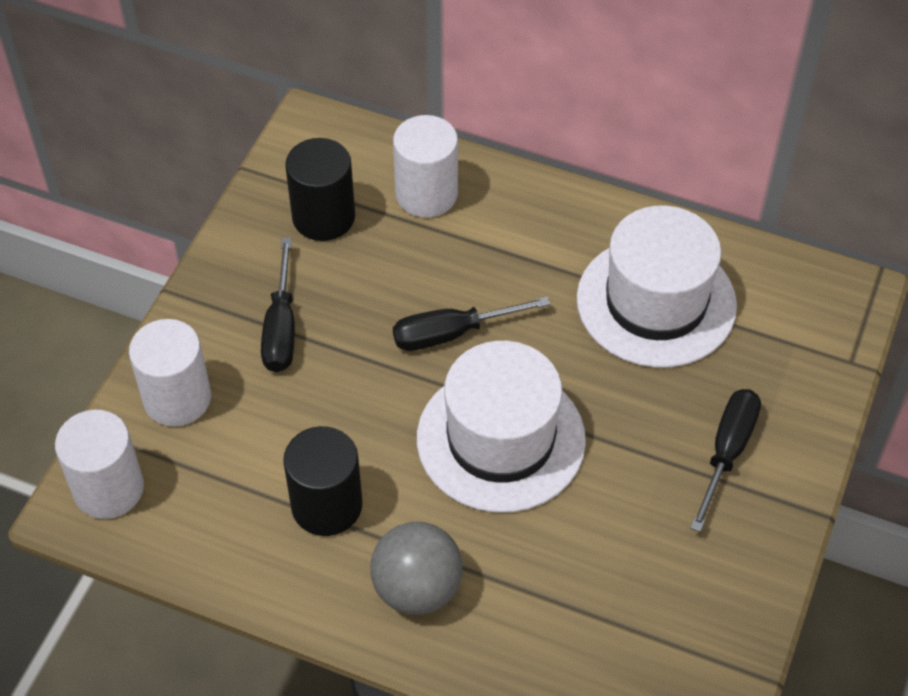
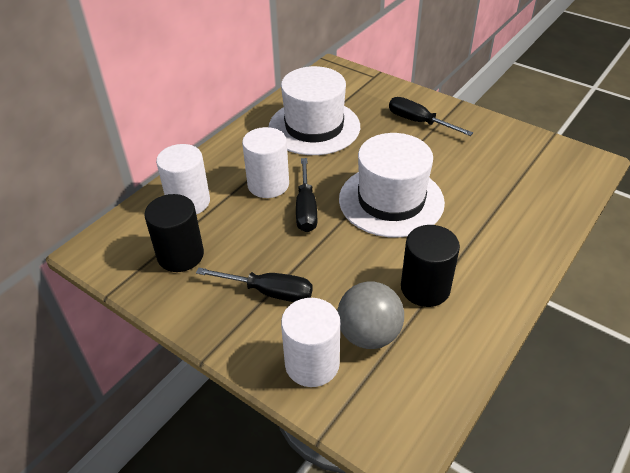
camera: 75 degrees left, 10 degrees down
white cylinder [55,410,144,519] -> white cylinder moved to [242,127,289,198]
grey ball [370,522,463,615] -> grey ball moved to [337,282,404,349]

